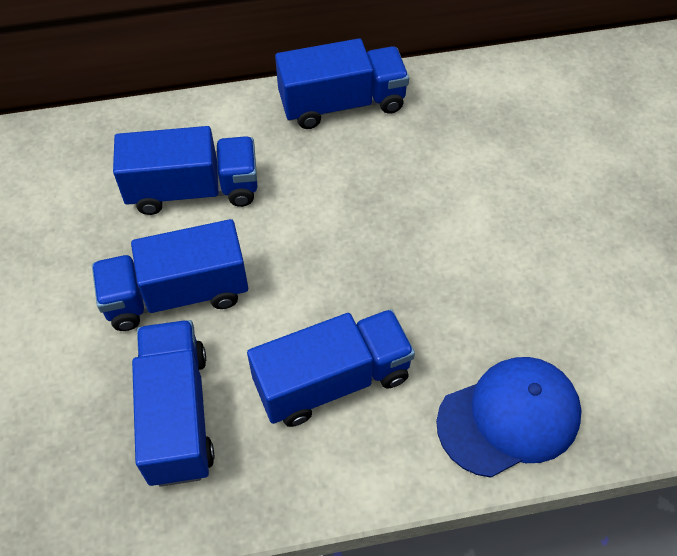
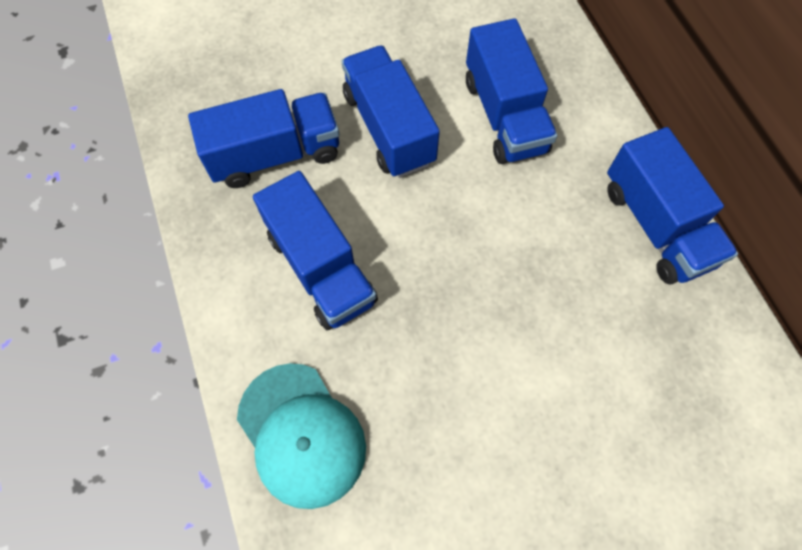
camera: 80 degrees right, 10 degrees up
blue cap [436,357,582,478] -> turquoise cap [237,363,366,509]

